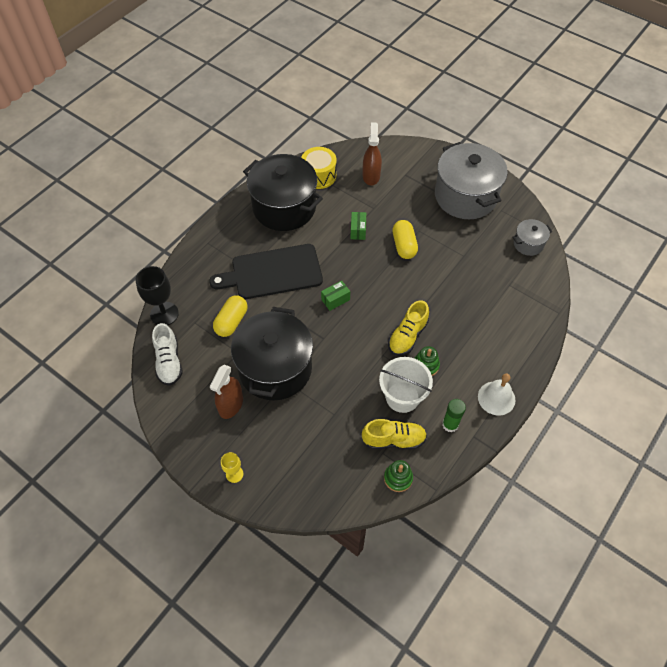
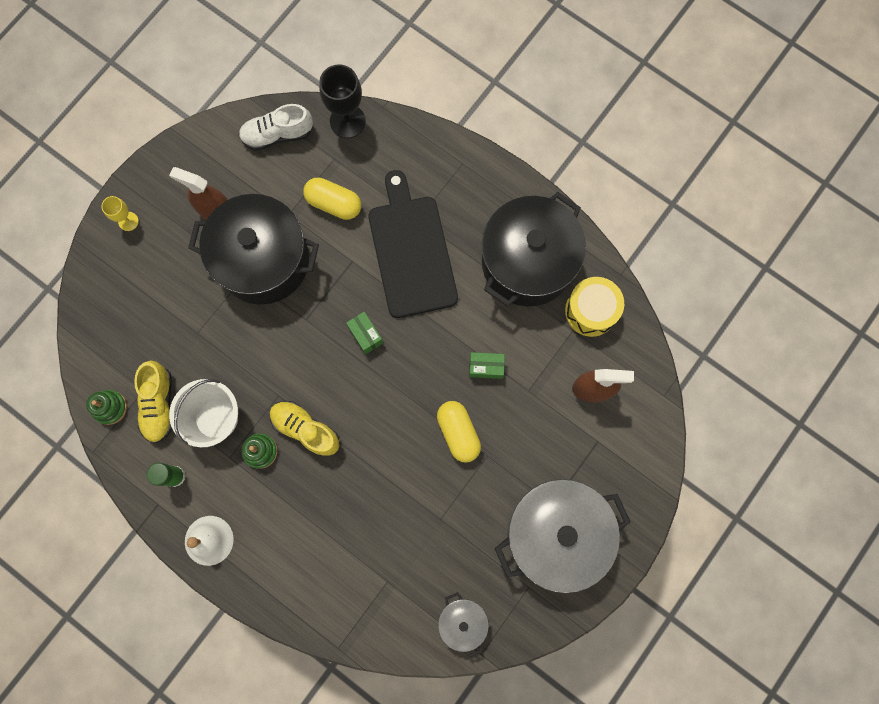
camera: 90 degrees right, 20 degrees up
yellow capsule [392,220,418,259] -> yellow capsule turned 75 degrees clockwise [437,401,481,462]

